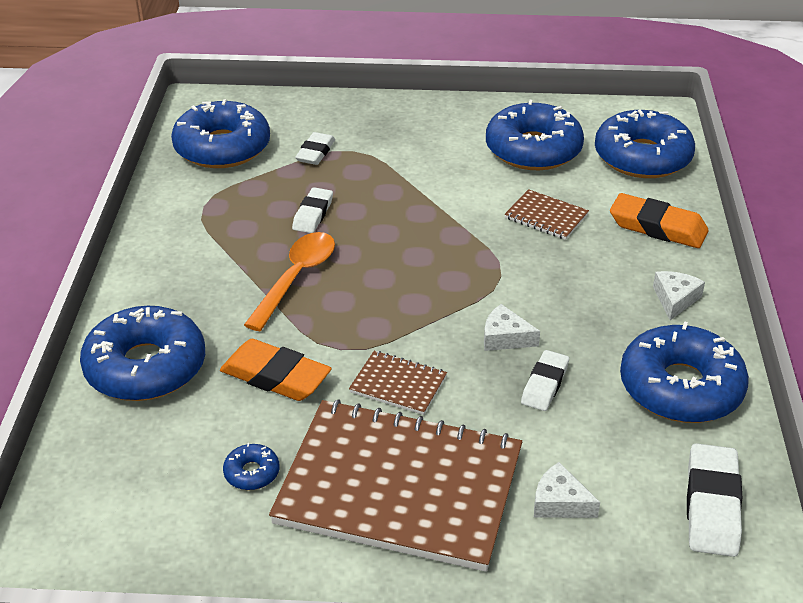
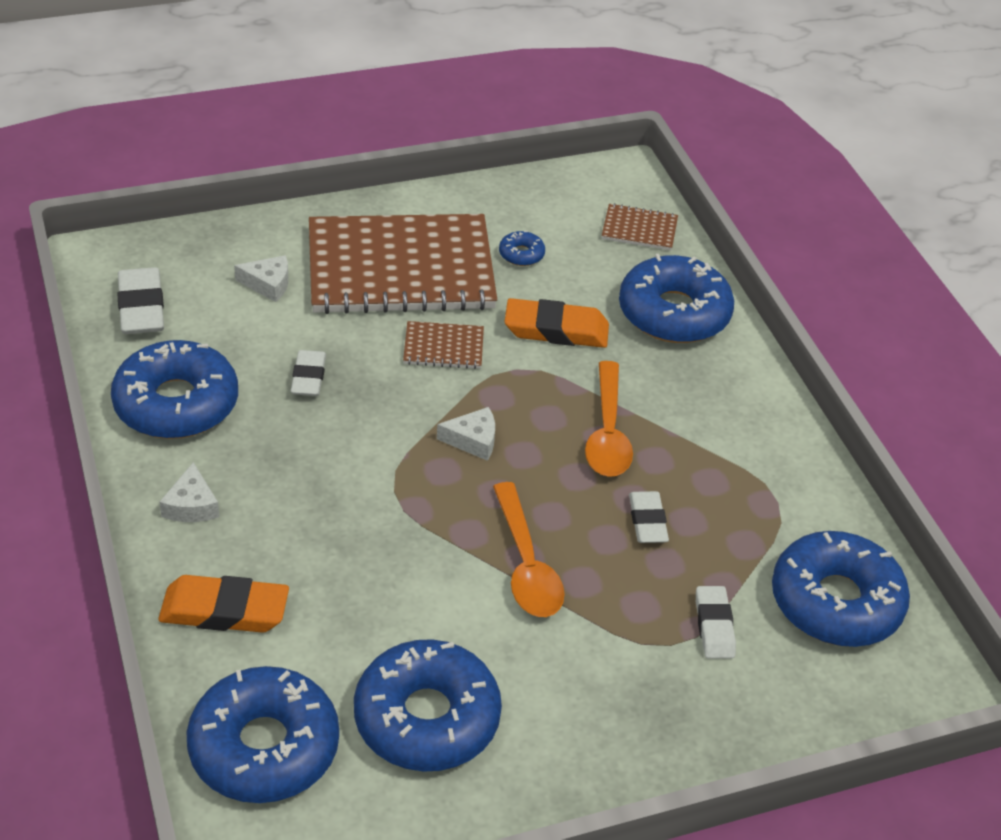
camera: 155 degrees right, 5 degrees up
white cheese [484,304,540,351] -> white cheese moved to [437,407,495,461]
brown notebook [504,189,589,240] -> brown notebook moved to [602,203,678,250]
none -> orange spoon [493,482,565,617]

